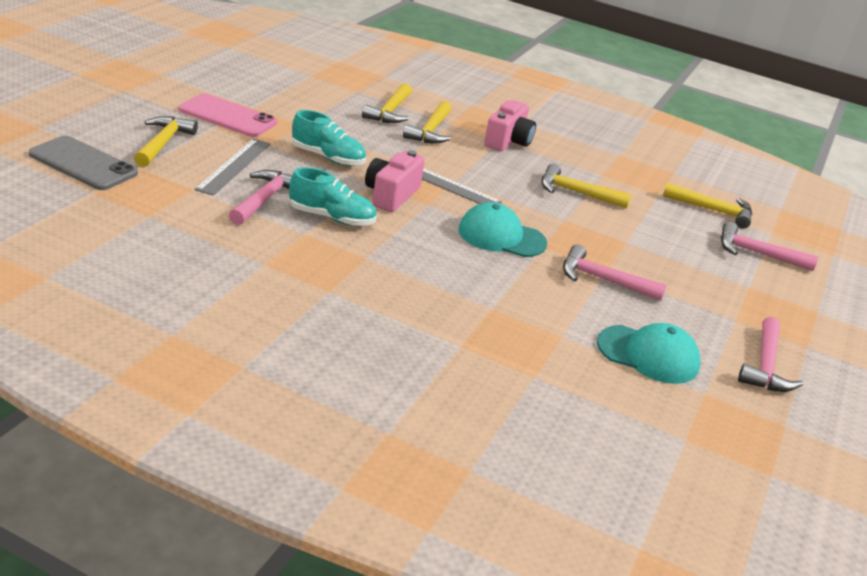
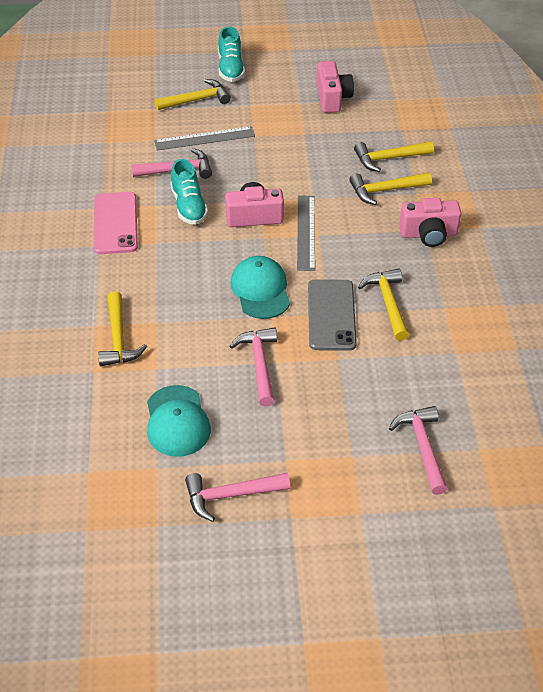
camera: 65 degrees right, 15 degrees up
grey phone [29,136,138,190] -> grey phone moved to [308,279,357,351]
pink phone [179,93,277,137] -> pink phone moved to [94,192,138,254]
turquoise shoe [292,110,366,166] -> turquoise shoe moved to [218,26,245,82]
yellow hammer [663,183,752,229] -> yellow hammer moved to [98,291,147,366]
none -> pink camera [316,61,354,113]

